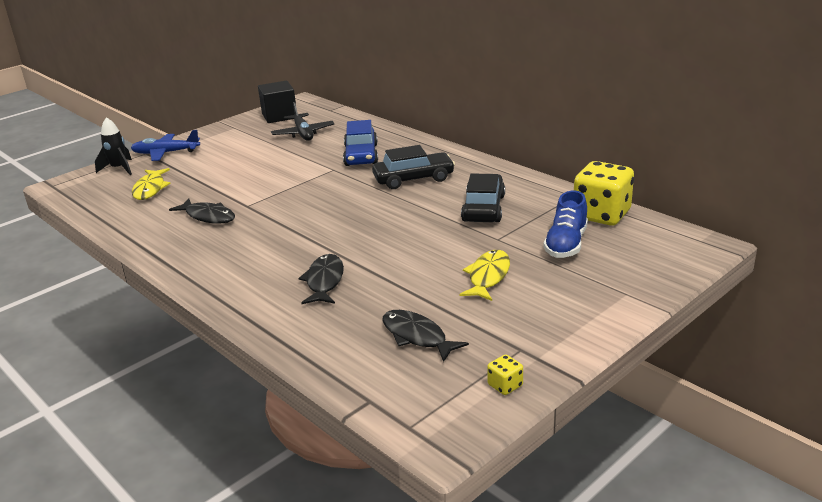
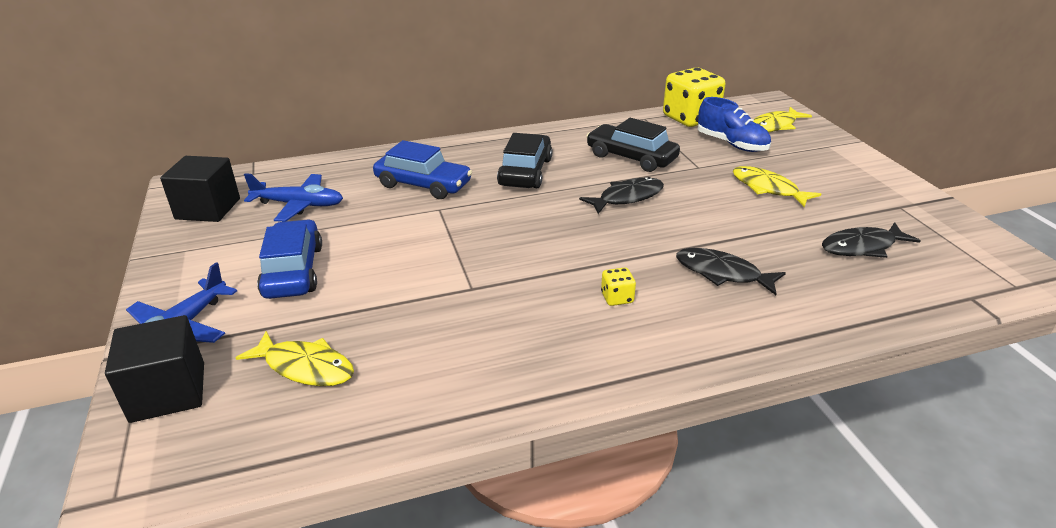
camera: 65 degrees left, 5 degrees up
black rocket [95,117,132,175] -> black cube [105,315,204,423]
black fish [169,198,235,224] -> black fish moved to [579,177,664,214]
black plane [271,102,334,141] -> blue plane [244,173,343,222]
yellow dice [487,355,523,395] -> yellow dice moved to [601,267,636,306]
none -> blue car [257,219,322,299]
none -> yellow fish [753,107,812,132]

